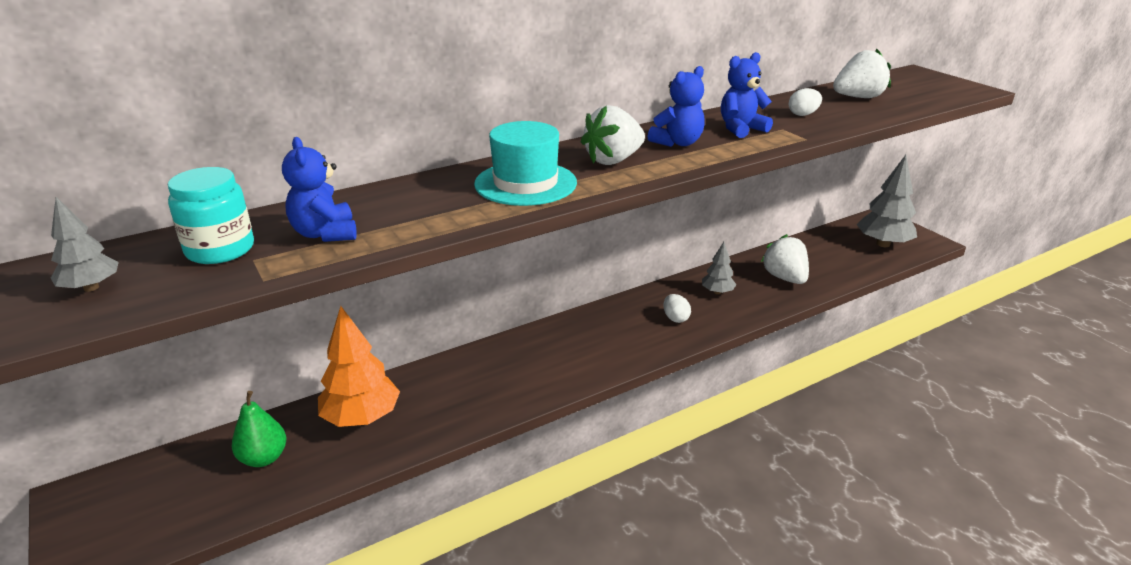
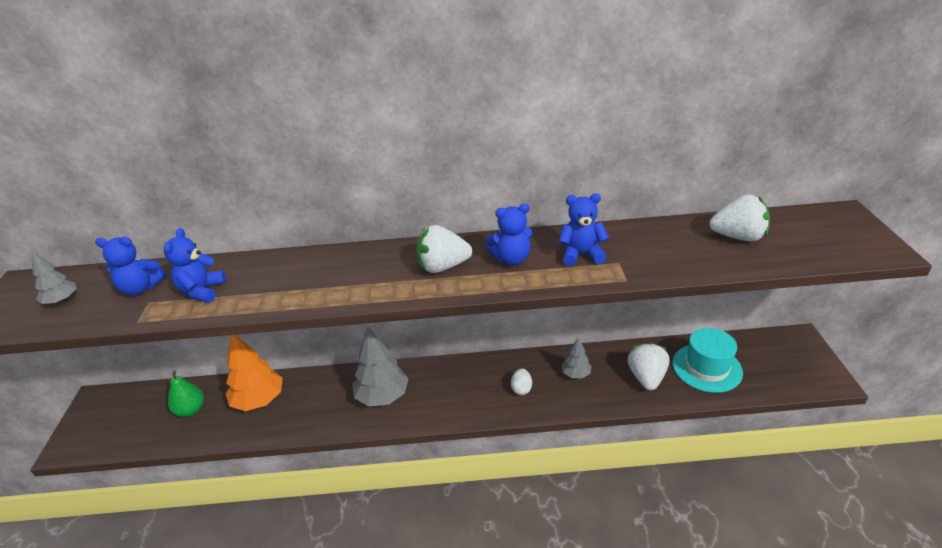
camera: 30 degrees right, 5 degrees up
turquoise jar [168,167,254,264] -> blue teddy bear [95,237,167,295]
turquoise hat [474,121,577,206] -> turquoise hat moved to [673,328,743,393]
white egg [789,88,822,116] -> none
grey tree [856,155,917,247] -> grey tree moved to [352,326,409,406]

